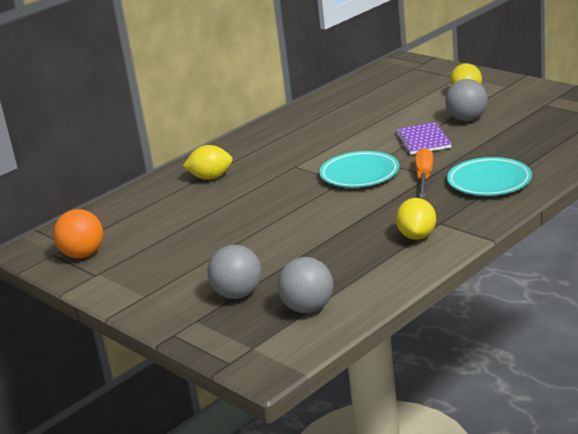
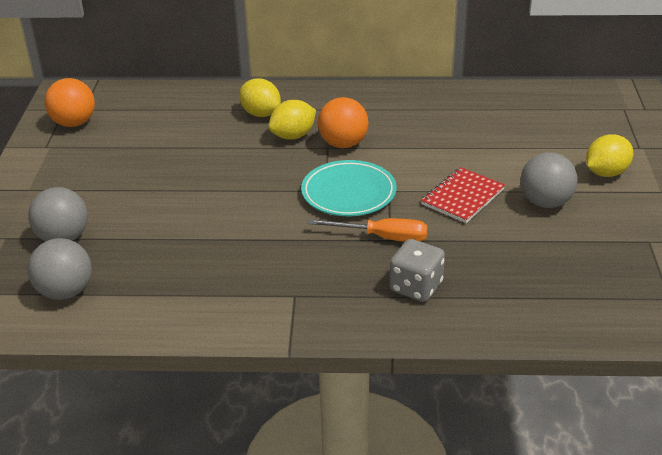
camera: 45 degrees right, 10 degrees up
purple notebook [395,122,452,155] -> red notebook [421,167,505,223]
yellow lemon [396,198,436,240] -> yellow lemon moved to [268,100,316,140]
orange screwdriver [415,148,433,197] -> orange screwdriver turned 45 degrees clockwise [308,218,428,242]
turquoise plate [447,157,532,196] -> grey dice [390,239,445,302]
none -> orange ball [318,97,368,148]

